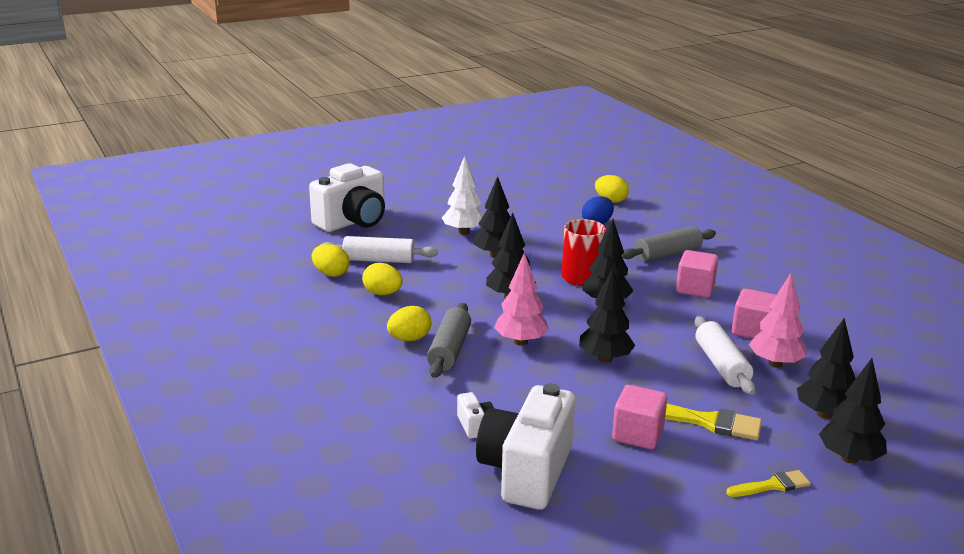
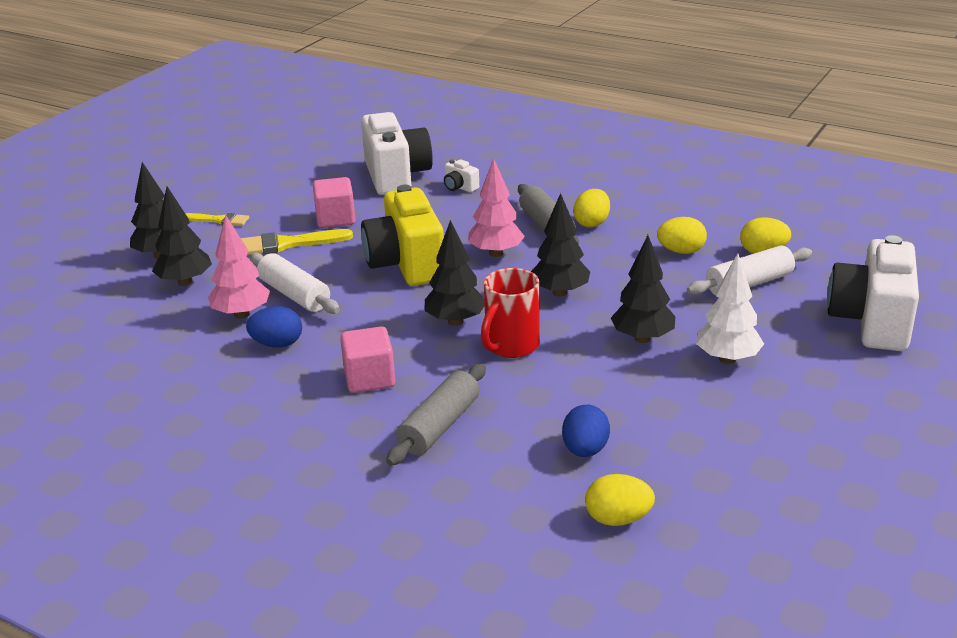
camera: 150 degrees right, 5 degrees up
black tree [579,268,635,363] -> yellow camera [361,185,444,286]
yellow brush [726,470,811,497] -> yellow brush turned 120 degrees counterclockwise [185,213,249,226]
pink cube [732,289,776,339] -> blue egg [246,306,302,348]

